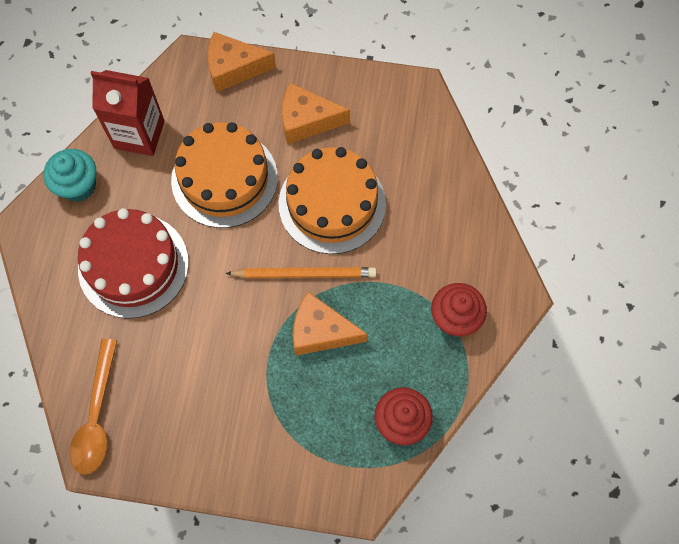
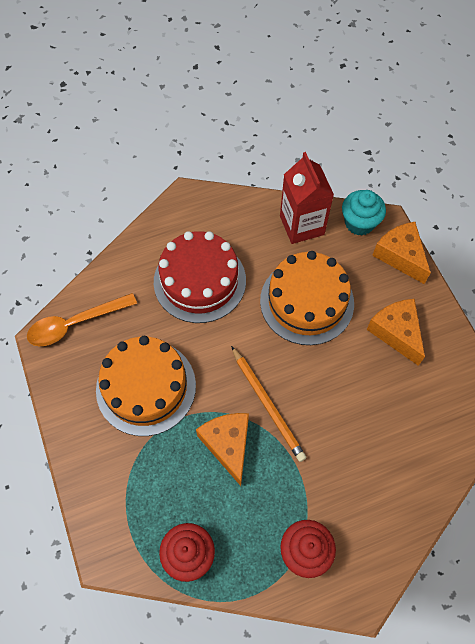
camera: 60 degrees right, 5 degrees down
turquoise cupcake [43,149,97,202] -> turquoise cupcake moved to [342,190,386,235]
orange cake [279,147,386,254] -> orange cake moved to [96,336,196,436]

